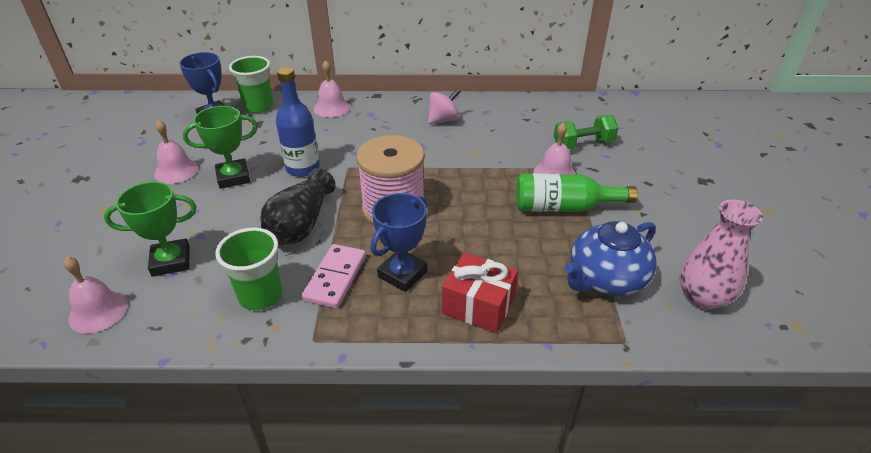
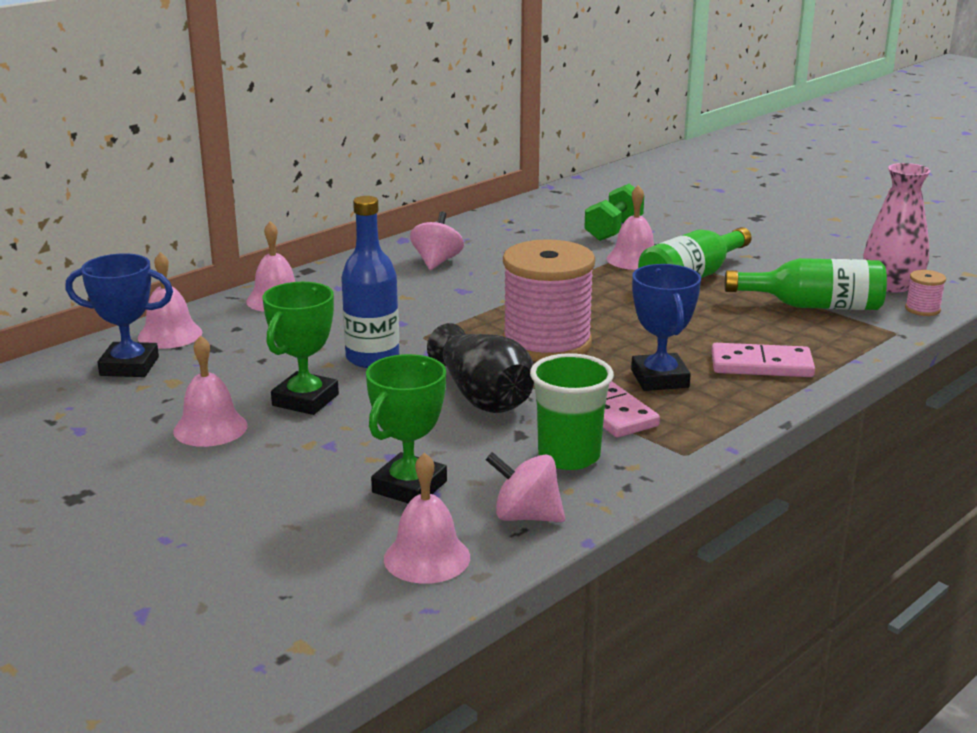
camera: 45 degrees left, 15 degrees down
green cup [229,56,274,113] -> pink bell [138,252,202,349]
red gift [442,252,518,333] -> pink domino [712,343,815,377]
blue teapot [565,221,657,296] -> green bottle [725,258,887,310]
none -> pink spinning top [486,452,565,522]
none -> pink spool [905,270,946,316]

